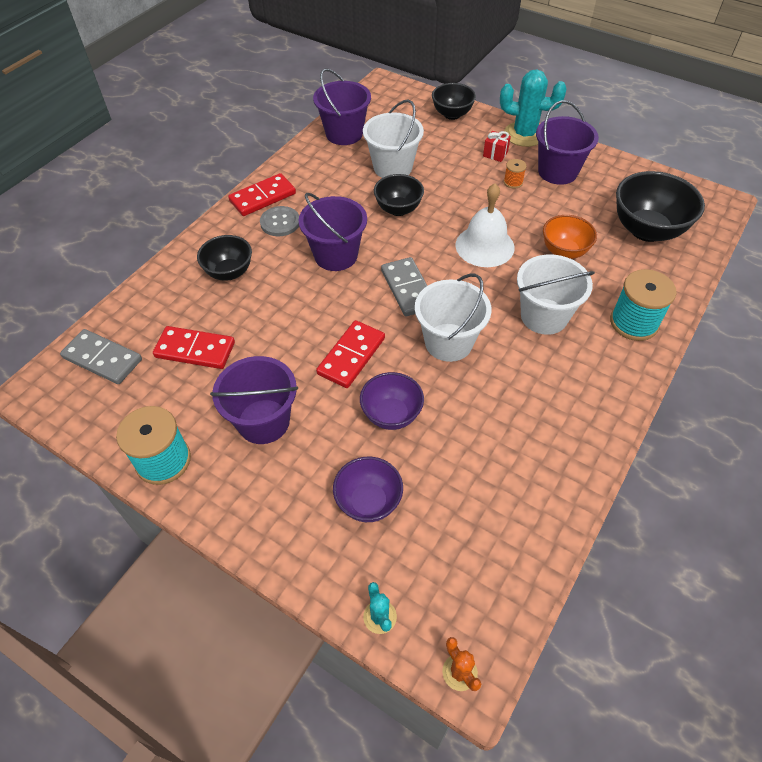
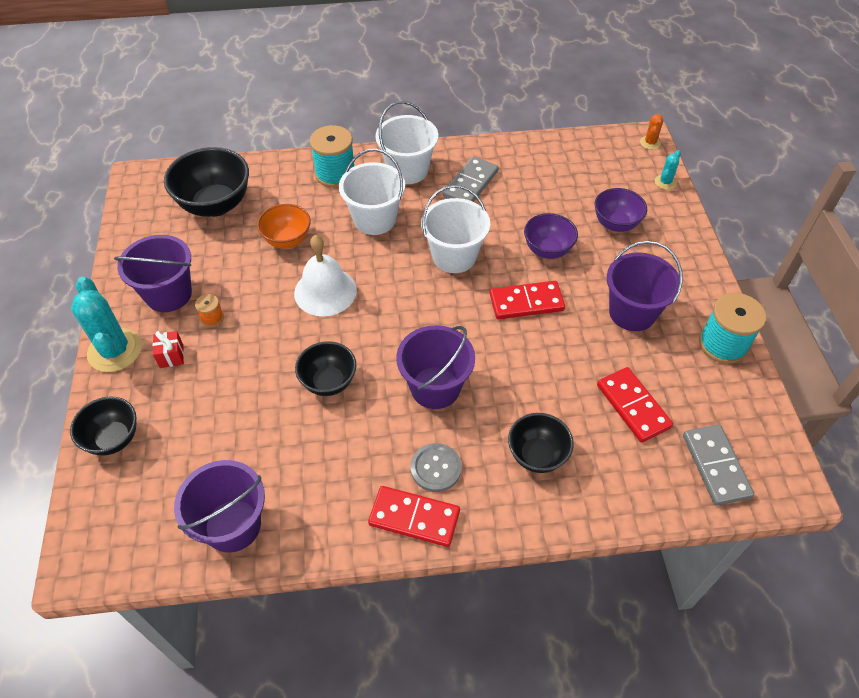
camera: 130 degrees left, 0 degrees up
white bucket [363,100,424,178] -> white bucket moved to [375,101,438,184]
grey domino [381,257,427,316] -> grey domino moved to [443,156,499,202]

